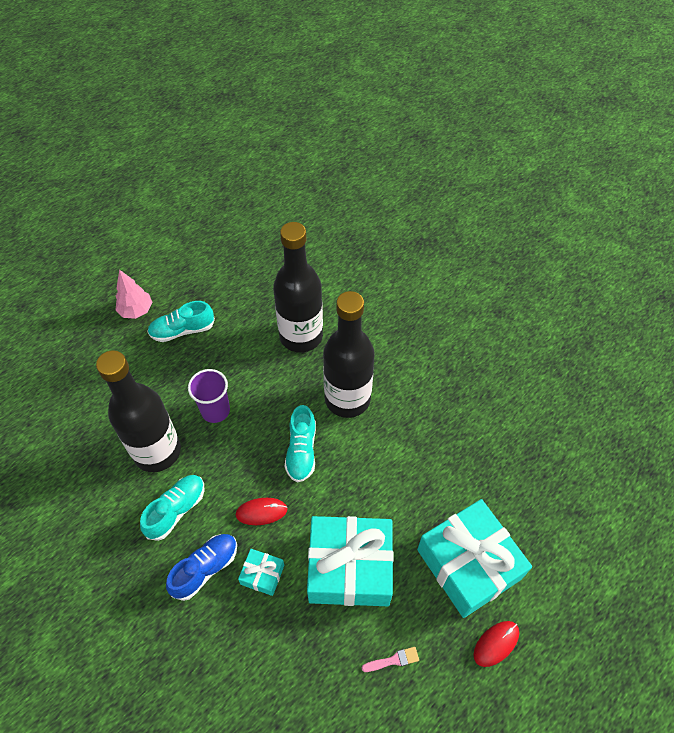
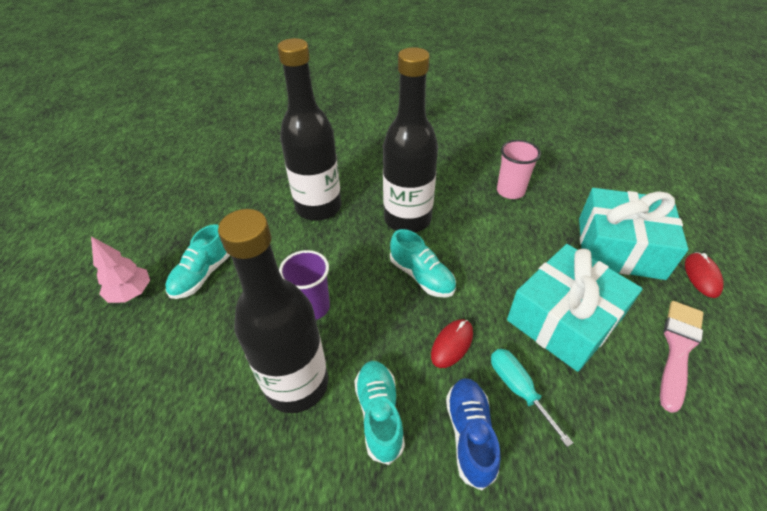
camera: 45 degrees left, 10 degrees down
turquoise gift [238,549,284,596] -> turquoise screwdriver [491,349,573,447]
pink brush [362,647,419,672] -> pink brush [660,301,704,413], size x2.07
none -> pink cup [497,140,541,199]

